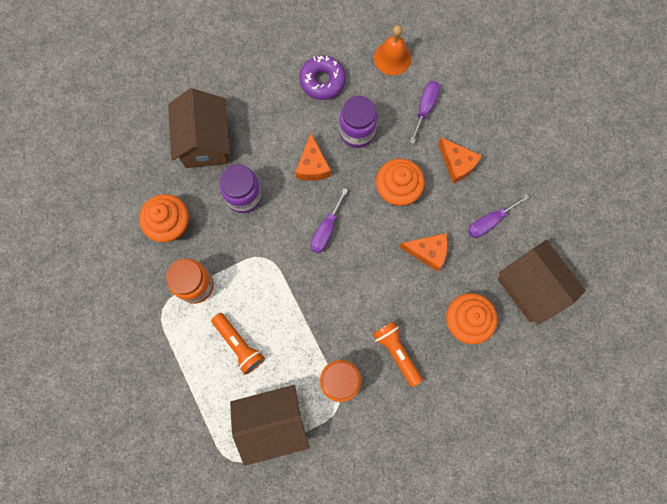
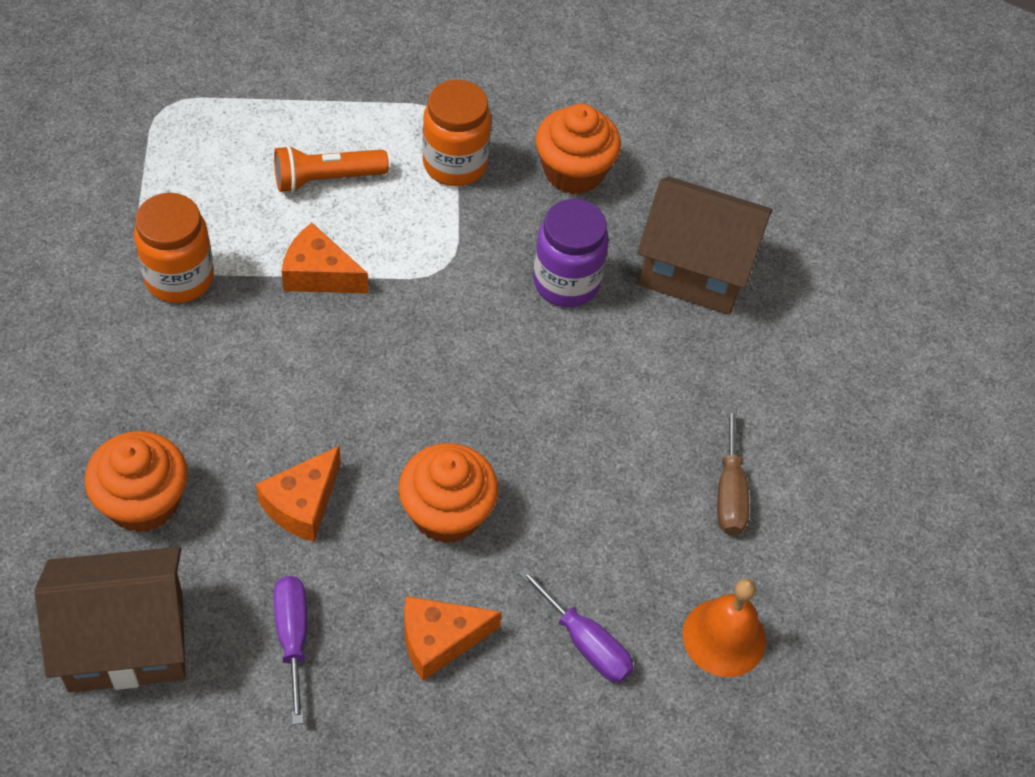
camera: 110 degrees right, 20 degrees down
brown house [230,385,310,466] -> none
orange cheese [295,133,331,181] -> orange cheese moved to [282,223,368,293]
purple donut [299,55,346,100] -> brown screwdriver [717,407,749,535]
purple screwdriver [310,188,348,253] -> none
purple jar [339,96,378,148] -> none
orange flashlight [373,321,423,387] -> none

